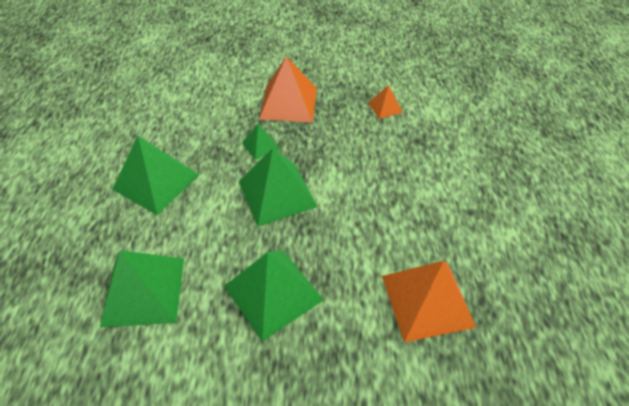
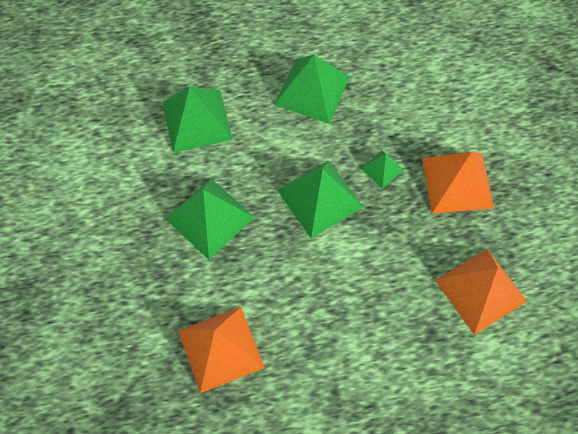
camera: 80 degrees right, 15 degrees up
orange pyramid [368,85,403,119] -> orange pyramid [435,249,527,335], size x2.01

